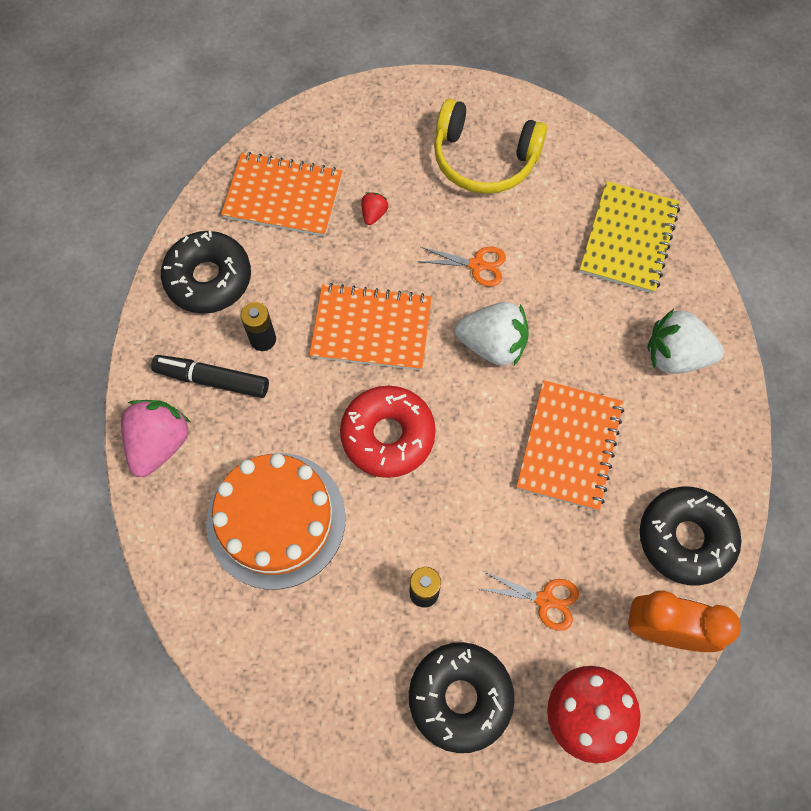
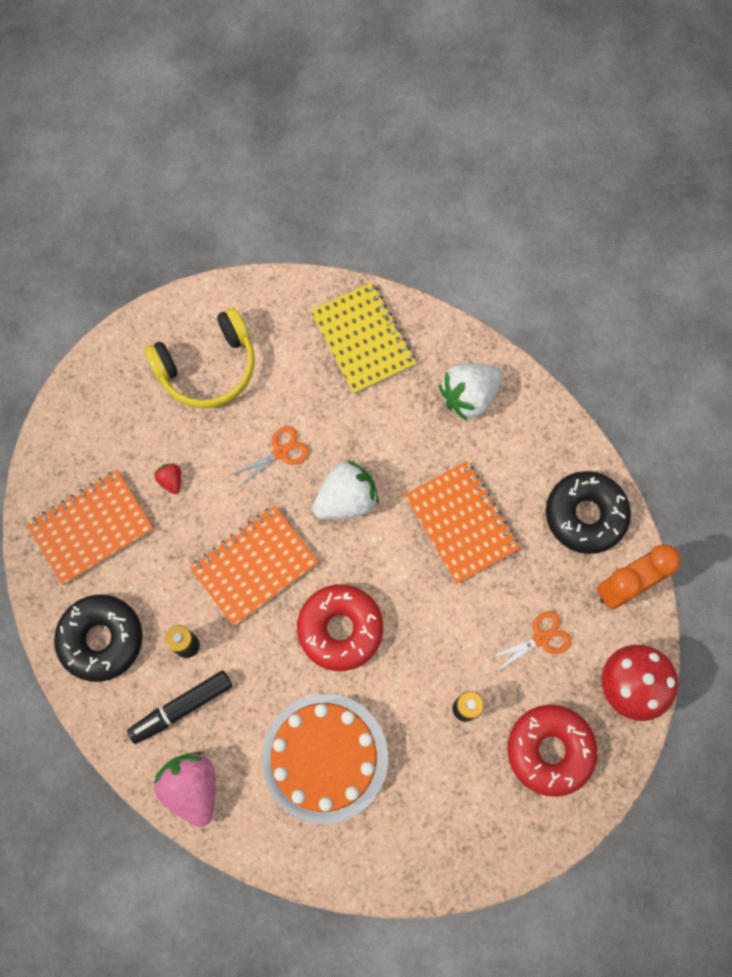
camera: 45 degrees left, 5 degrees up
black donut [409,642,515,753] -> red donut [507,705,598,797]

